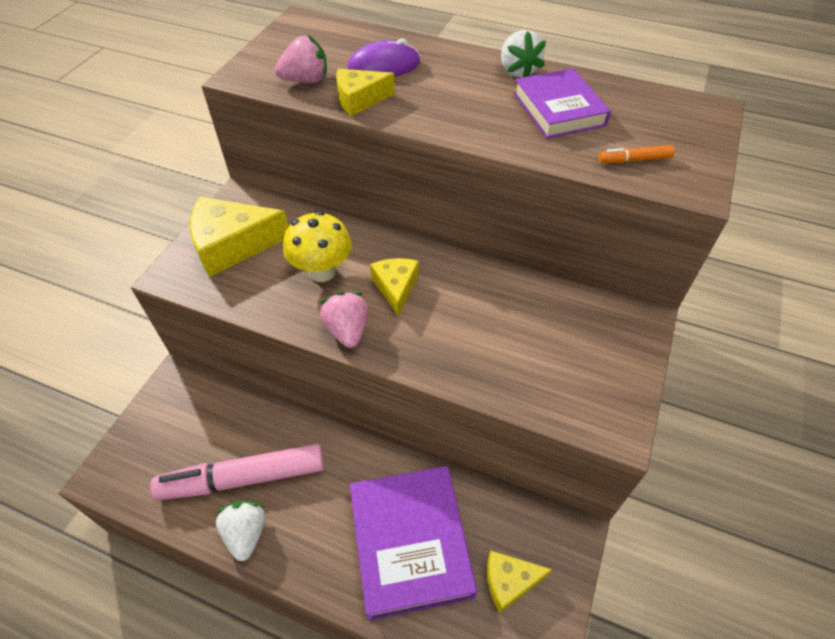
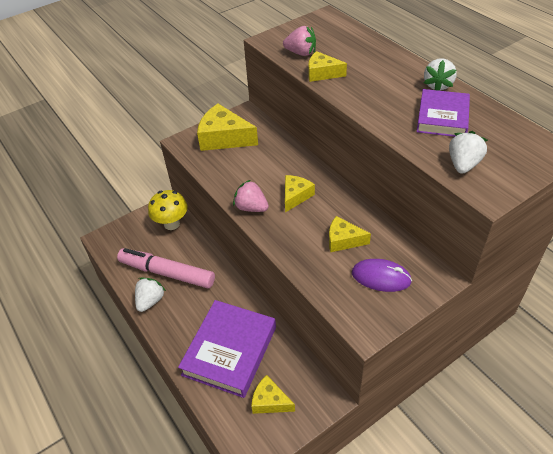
camera: 35 degrees right, 5 degrees down
yellow mushroom [283,211,352,282] -> yellow mushroom moved to [148,190,188,230]
pink strawberry [320,291,368,348] -> pink strawberry turned 75 degrees counterclockwise [233,180,269,212]
purple mouse [347,39,420,76] -> purple mouse moved to [352,259,412,292]
orange marker [599,145,675,163] -> white strawberry [449,131,488,174]
none -> yellow cheese [329,216,371,252]

